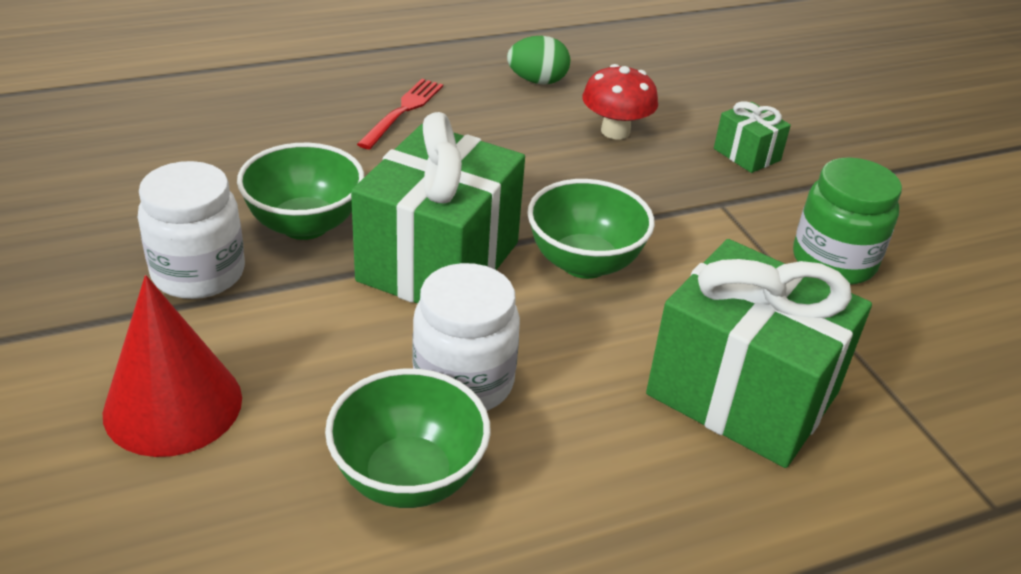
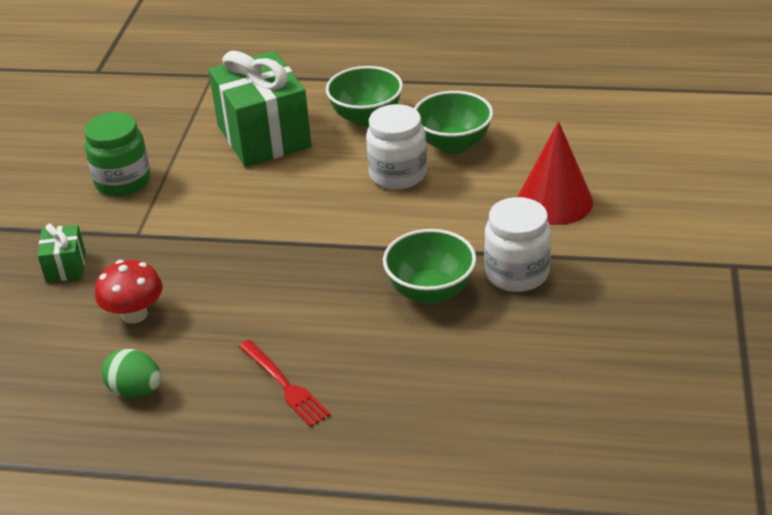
camera: 145 degrees left, 0 degrees up
green gift [351,112,525,304] -> none
red fork [357,79,443,149] -> red fork turned 90 degrees counterclockwise [239,340,331,427]
green bowl [527,179,655,279] -> green bowl moved to [326,66,403,126]

